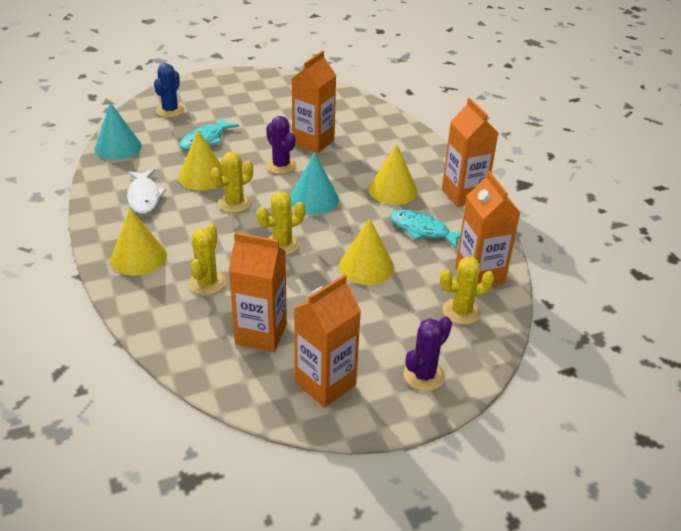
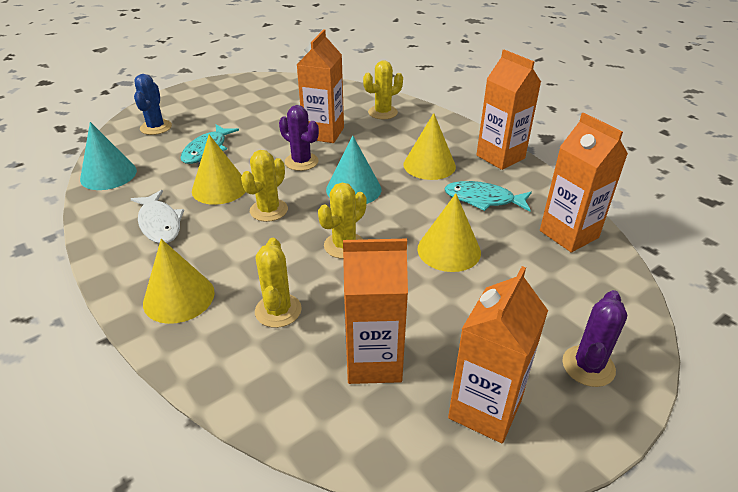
camera: 15 degrees left, 0 degrees up
yellow cactus [440,256,495,325] -> yellow cactus moved to [363,60,403,119]

